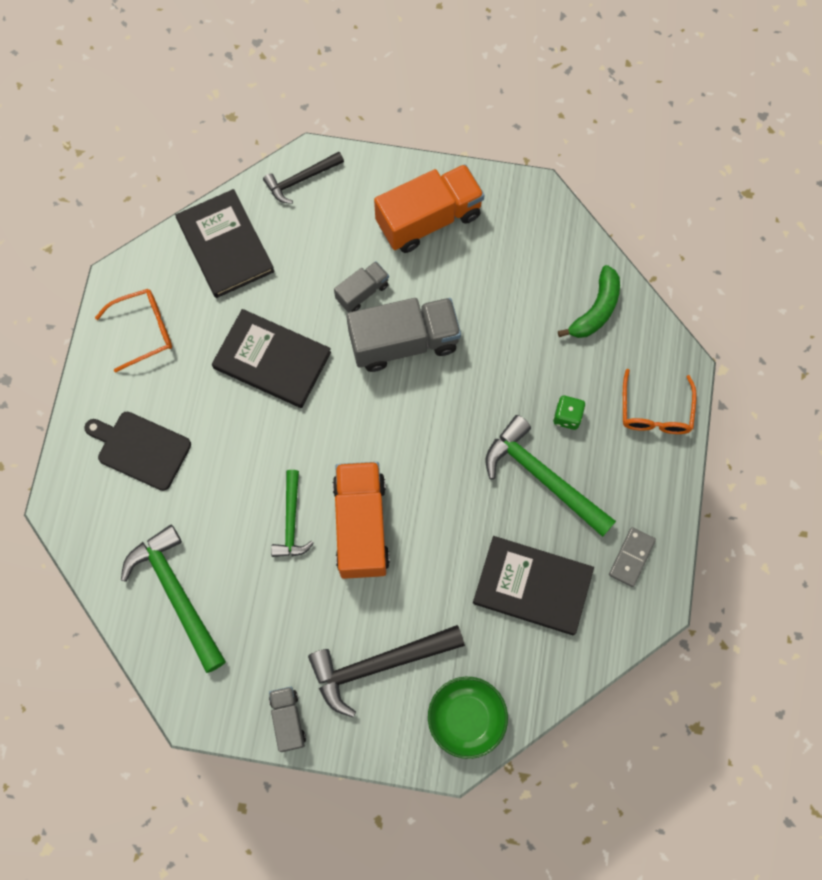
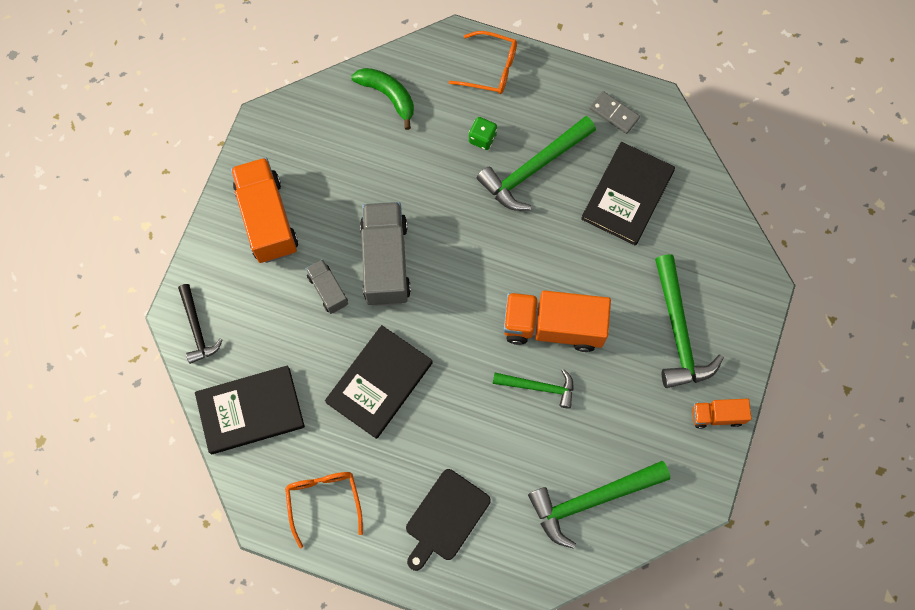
camera: 80 degrees left, 0 degrees up
grey truck [269,687,306,752] -> orange truck [692,399,752,429]
black hammer [308,625,465,717] -> green hammer [655,254,724,388]
green bowl [428,677,508,759] -> none

